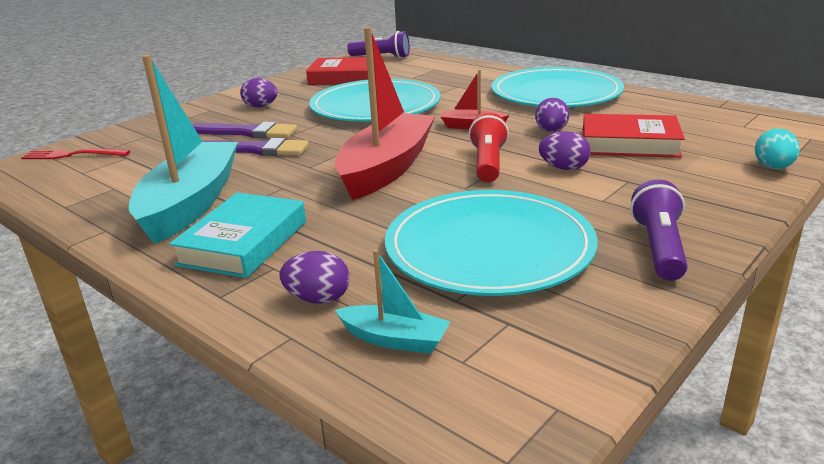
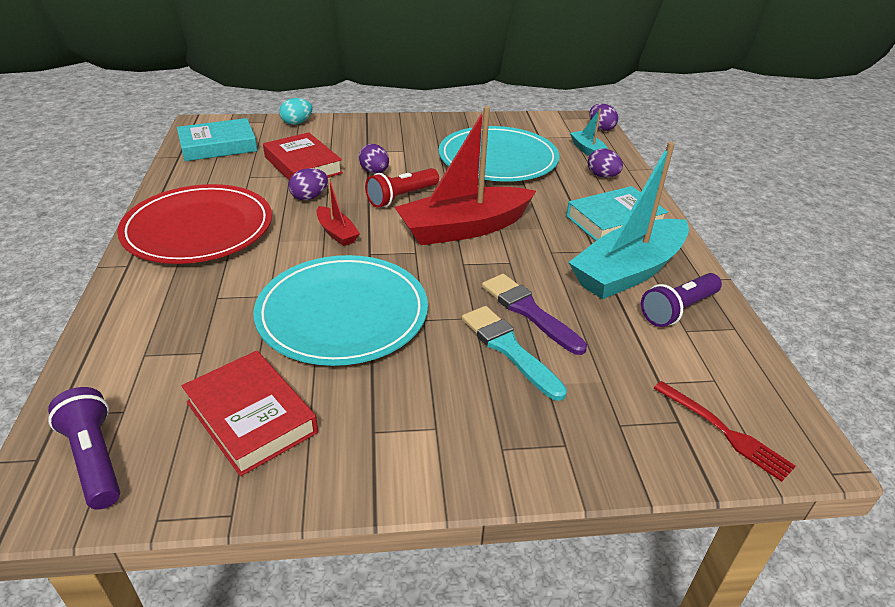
camera: 140 degrees left, 10 degrees up
purple brush [192,122,297,138] -> turquoise brush [462,306,567,401]
purple egg [240,78,277,107] -> purple egg moved to [589,104,618,131]
turquoise plate [491,67,624,107] -> red plate [117,184,272,264]
purple flashlight [630,179,688,281] -> purple flashlight moved to [641,273,722,327]
none -> turquoise book [177,118,258,161]

